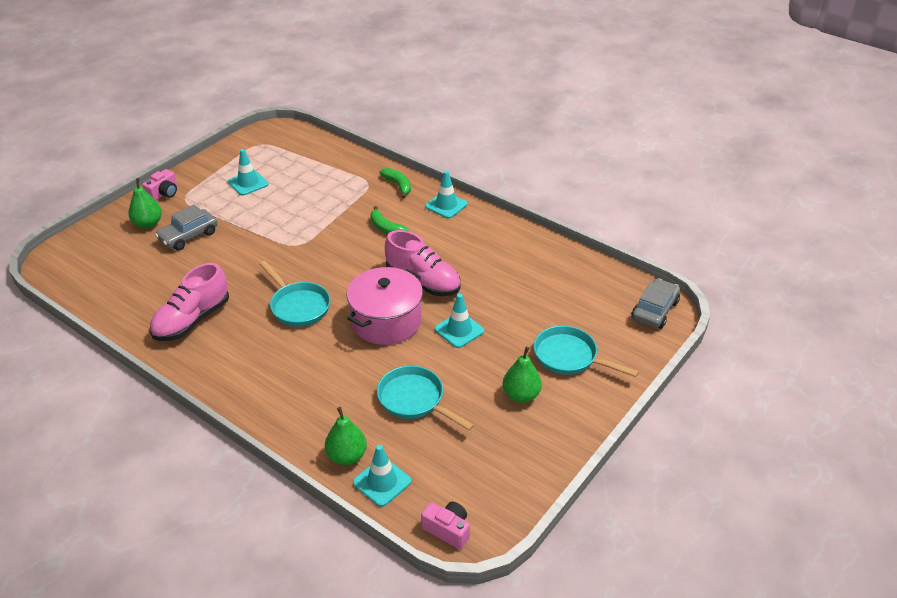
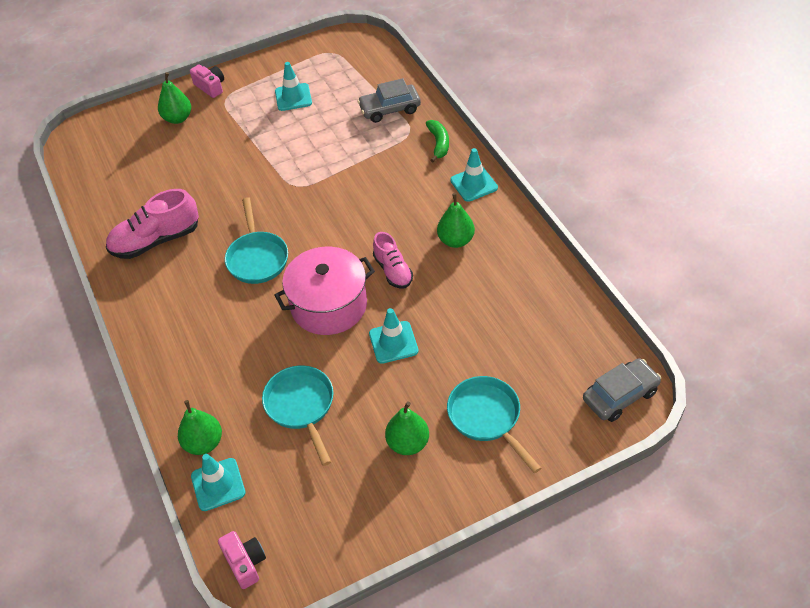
camera: 30 degrees right, 10 degrees up
pink camera [142,169,177,201] -> pink camera turned 105 degrees counterclockwise [190,64,224,98]
grey car [155,205,217,250] -> grey car moved to [357,78,421,123]
green banana [370,206,409,234] -> none
pink shoe [385,230,460,296] -> pink shoe [373,232,413,289], size x0.62
none -> green pear [437,193,475,248]

